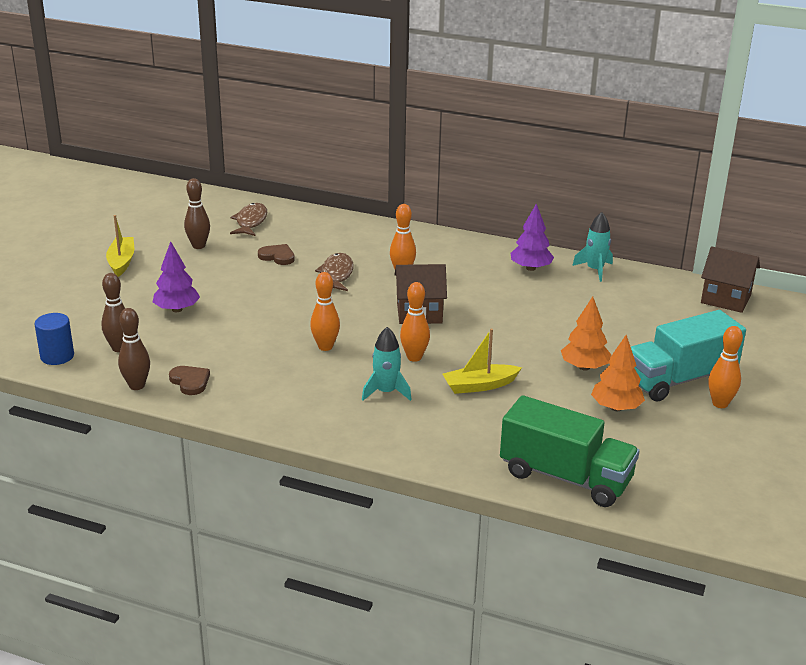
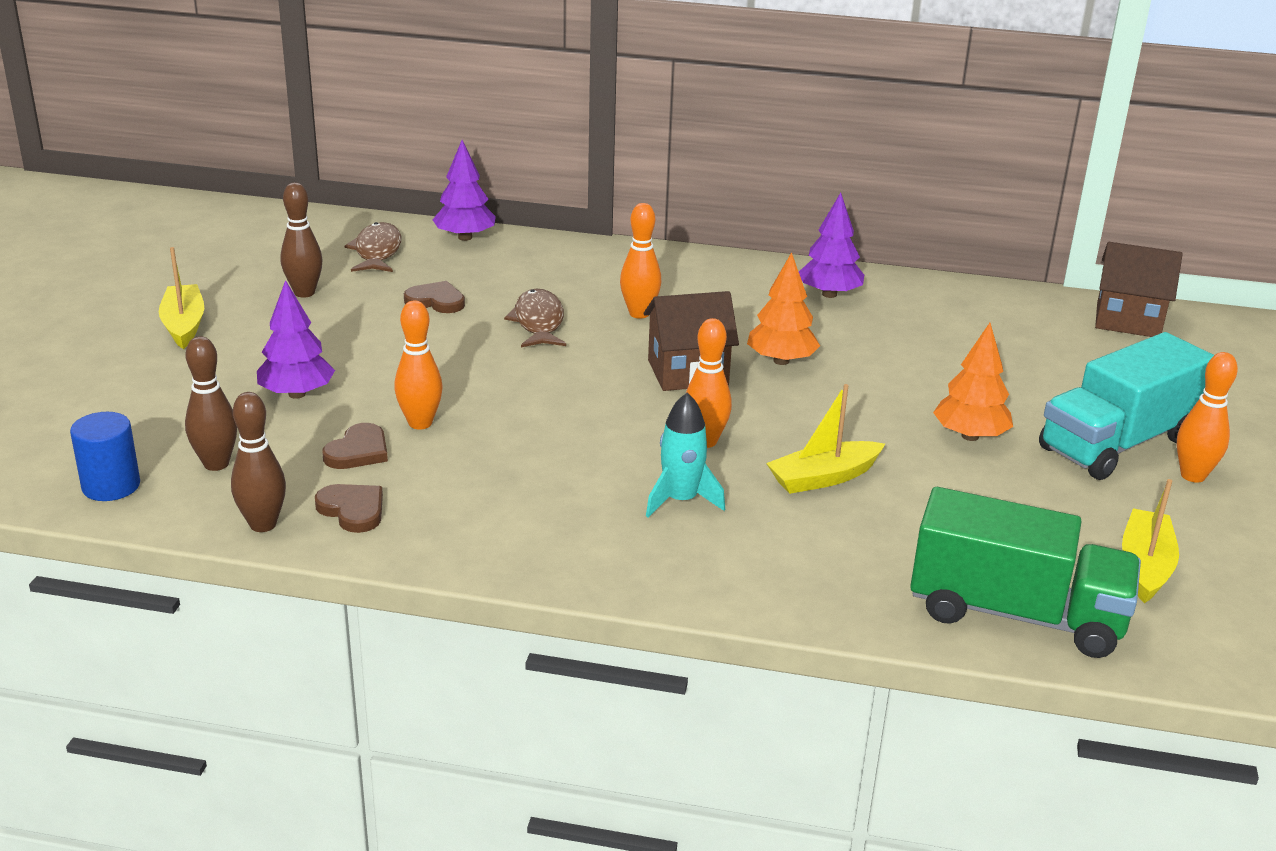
camera: 10 degrees left, 0 degrees up
orange bowling pin [310,272,340,351] -> orange bowling pin moved to [394,300,443,430]
turquoise rocket [572,212,613,282] -> none
orange tree [591,335,645,411] -> orange tree moved to [747,252,820,365]
none -> brown heart [322,423,388,469]
none -> purple tree [432,140,496,241]
none -> yellow boat [1122,479,1179,603]

